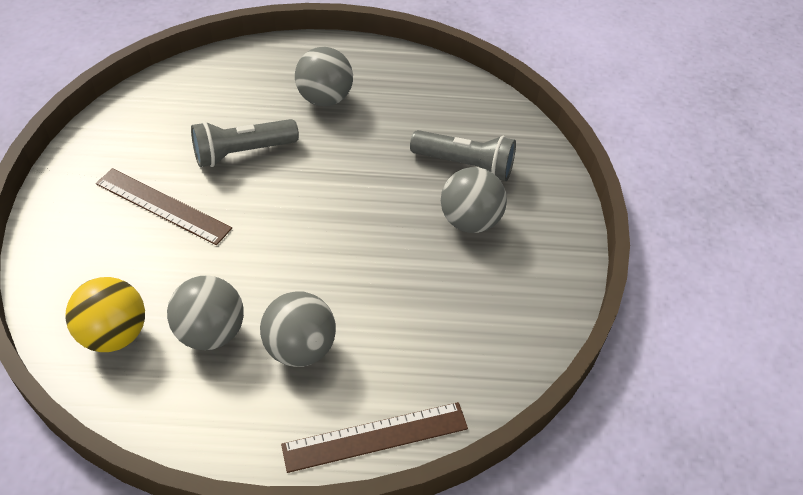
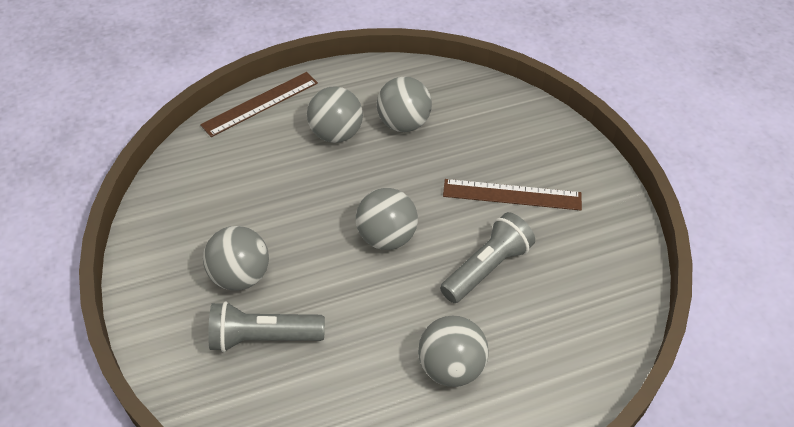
camera: 160 degrees right, 0 degrees up
yellow ball [65,277,145,352] -> none
none -> grey ball [356,188,418,250]

